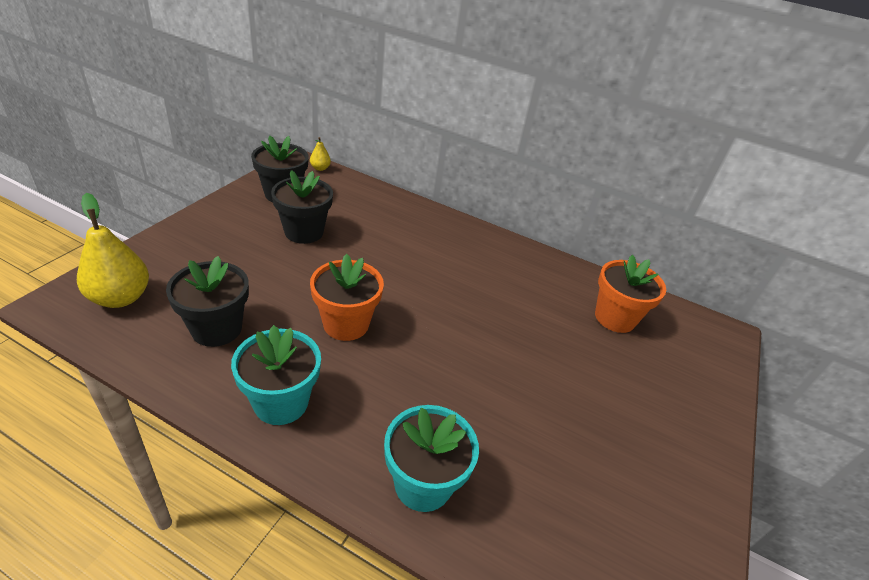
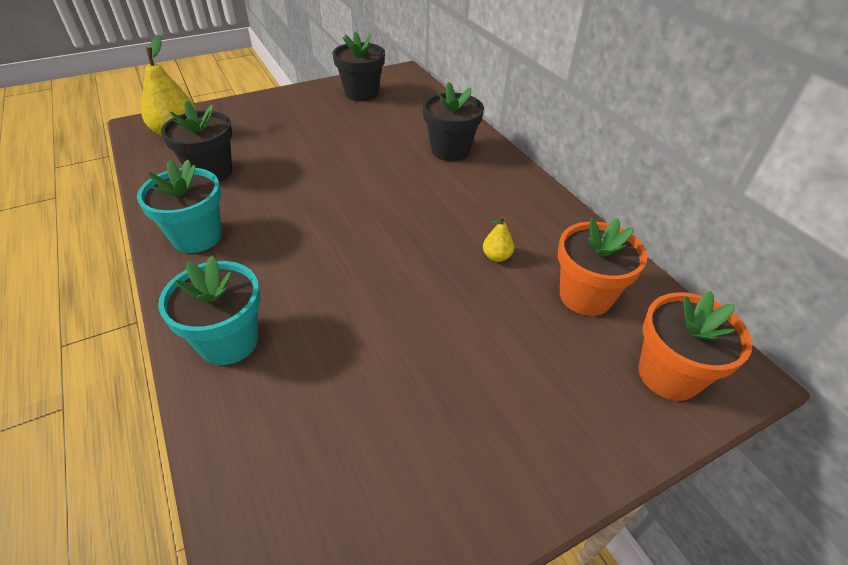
camera: 40 degrees right, 5 degrees up
black flower pot [271,170,333,244] -> black flower pot moved to [423,82,484,161]
yellow pear [310,137,331,171] -> yellow pear moved to [483,216,514,262]
orange flower pot [310,254,384,341] -> orange flower pot moved to [639,291,752,401]

